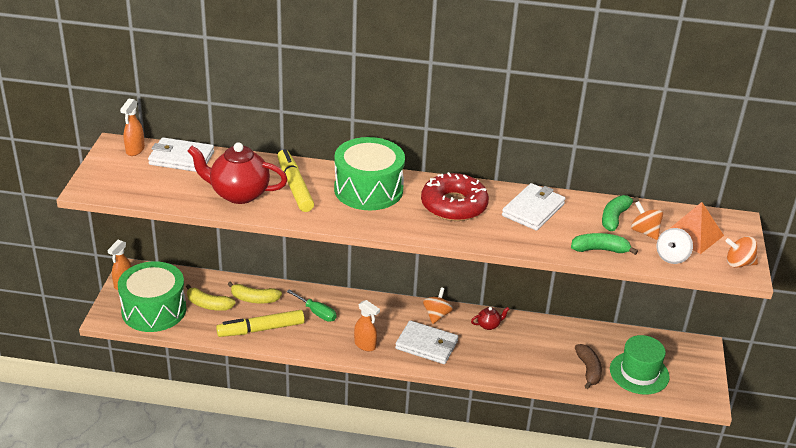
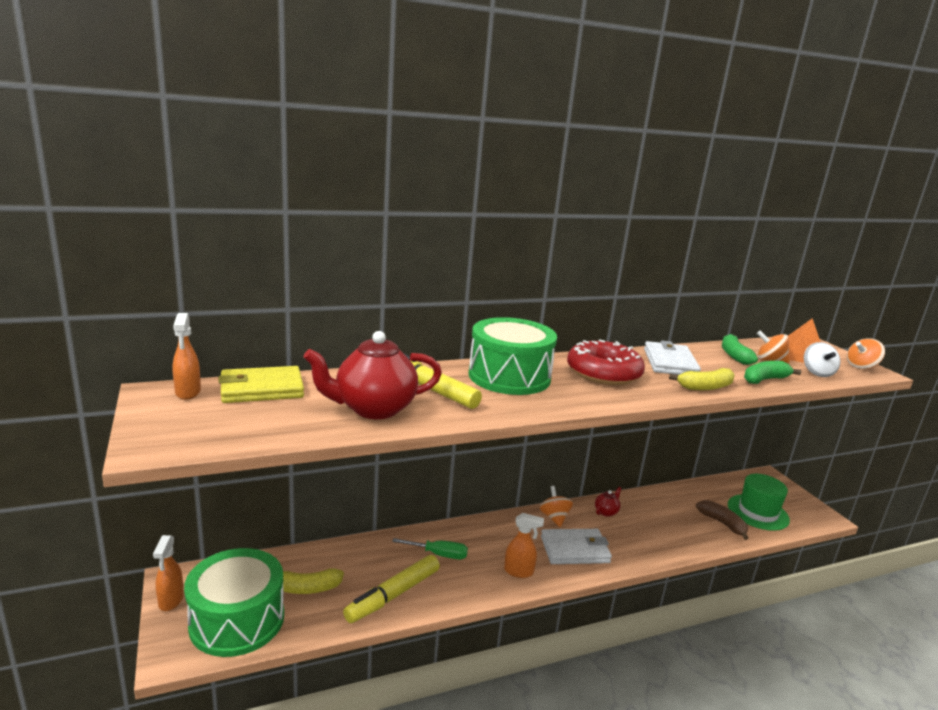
camera: 30 degrees left, 15 degrees down
white wallet [148,137,214,172] -> yellow wallet [218,366,304,403]
yellow banana [228,282,282,303] -> yellow banana moved to [669,368,735,390]

